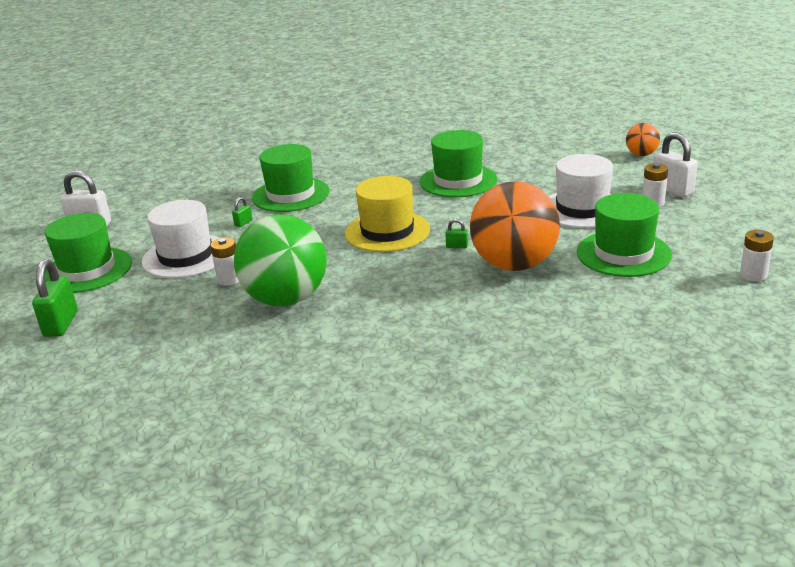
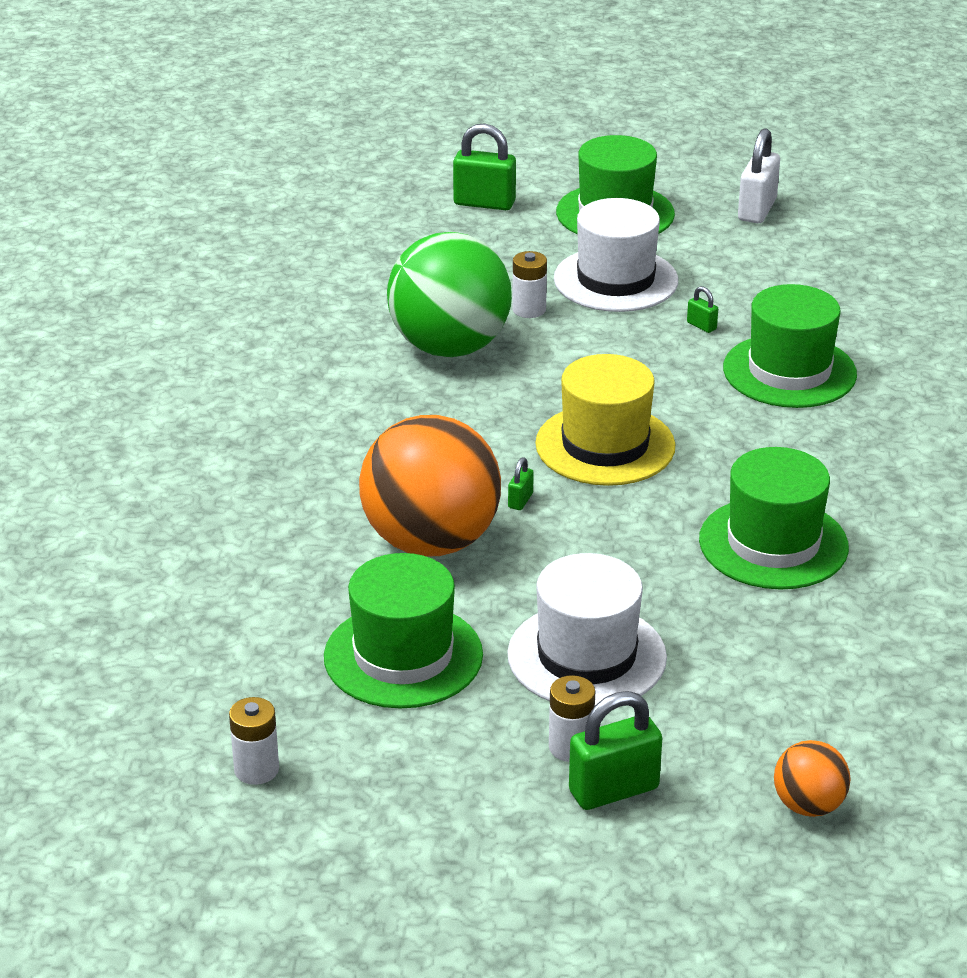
camera: 100 degrees right, 5 degrees up
white padlock [653,132,698,197] -> green padlock [569,691,662,810]

